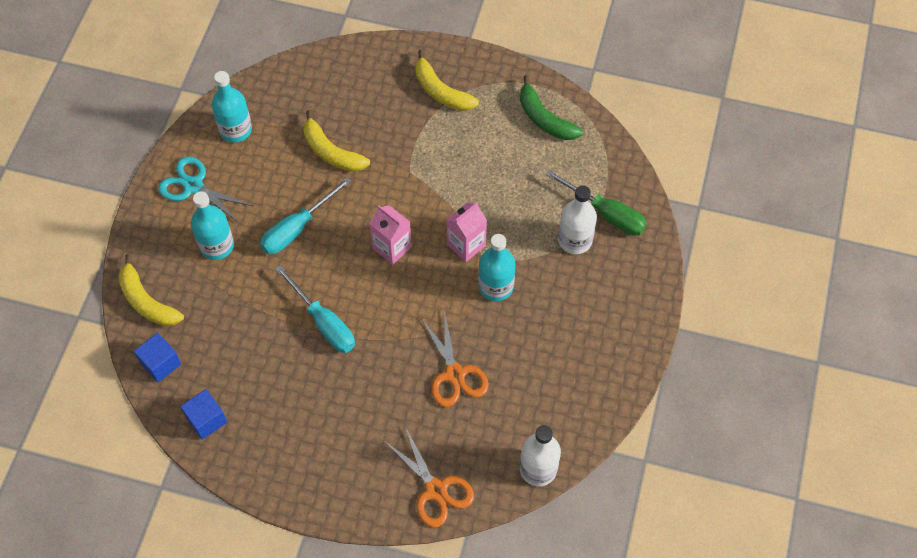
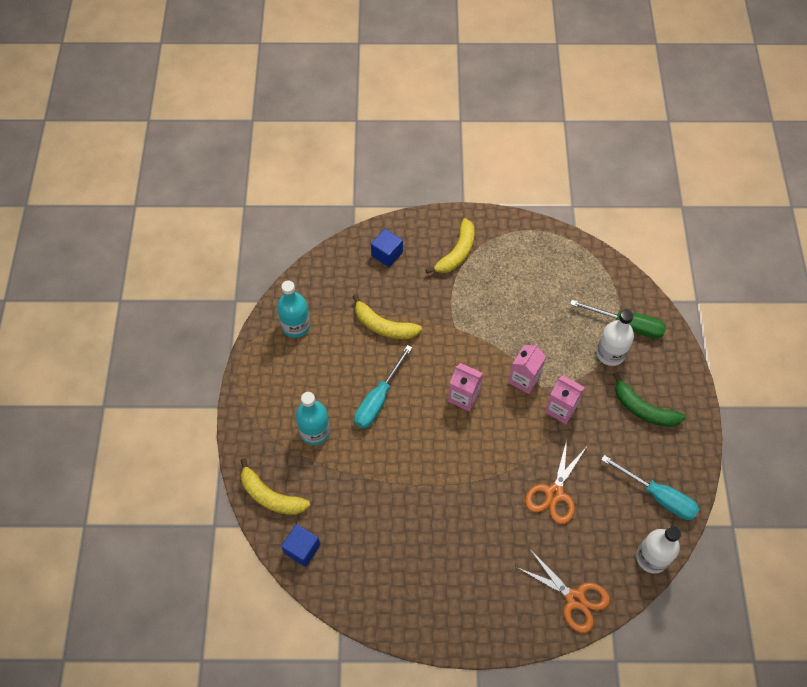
camera: 15 degrees left, 0 degrees up
turquoise scissors [158,156,253,223] -> none
blue cube [180,389,227,439] -> blue cube moved to [371,229,403,267]
turquoise screwdriver [275,265,355,353] -> turquoise screwdriver moved to [601,455,699,520]
yellow banana [415,50,479,111] -> yellow banana turned 90 degrees counterclockwise [426,218,475,274]
orange scissors [421,310,489,407] -> orange scissors turned 60 degrees clockwise [525,439,586,524]
turquoise bottle [478,234,515,301] -> pink carton [545,375,585,424]
green banana [520,75,583,140] -> green banana moved to [613,372,686,427]

